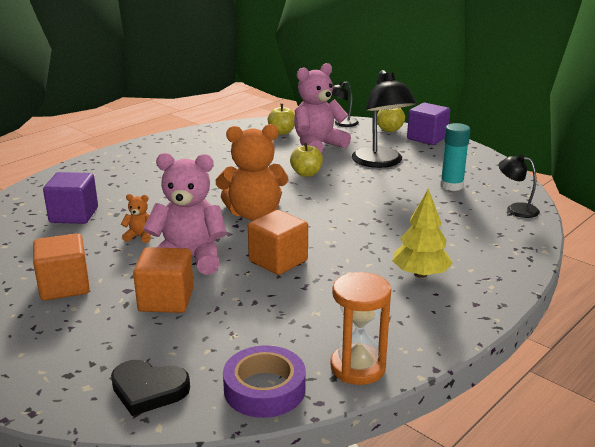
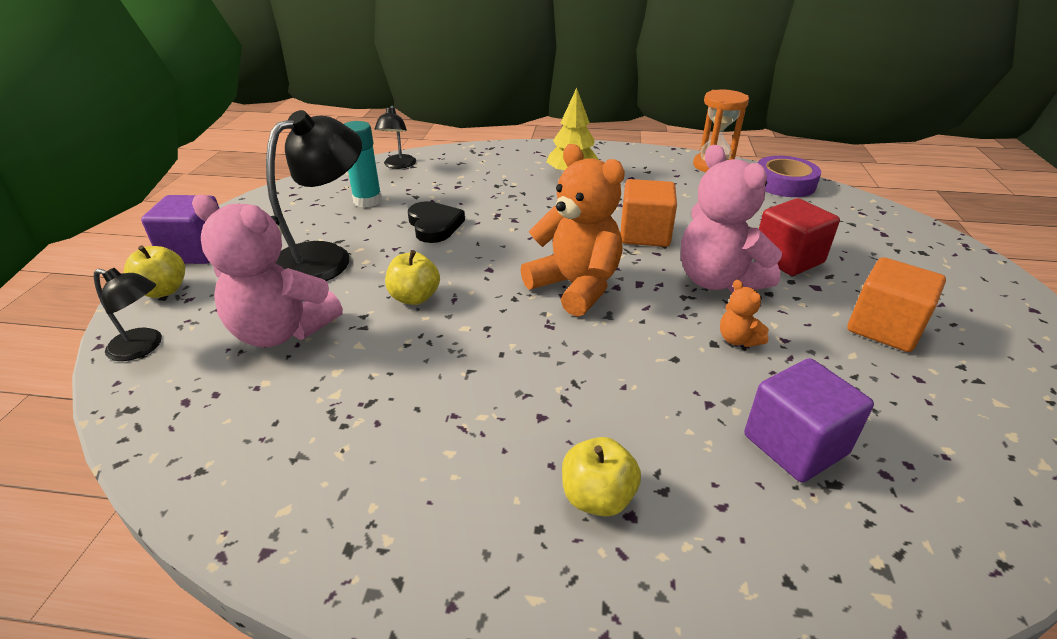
camera: 125 degrees left, 10 degrees up
black heart [111,360,190,416] -> black heart moved to [408,201,465,243]
orange cube [133,247,194,313] -> red cube [759,198,840,276]
yellow apple [268,104,295,135] -> yellow apple moved to [562,437,641,517]

